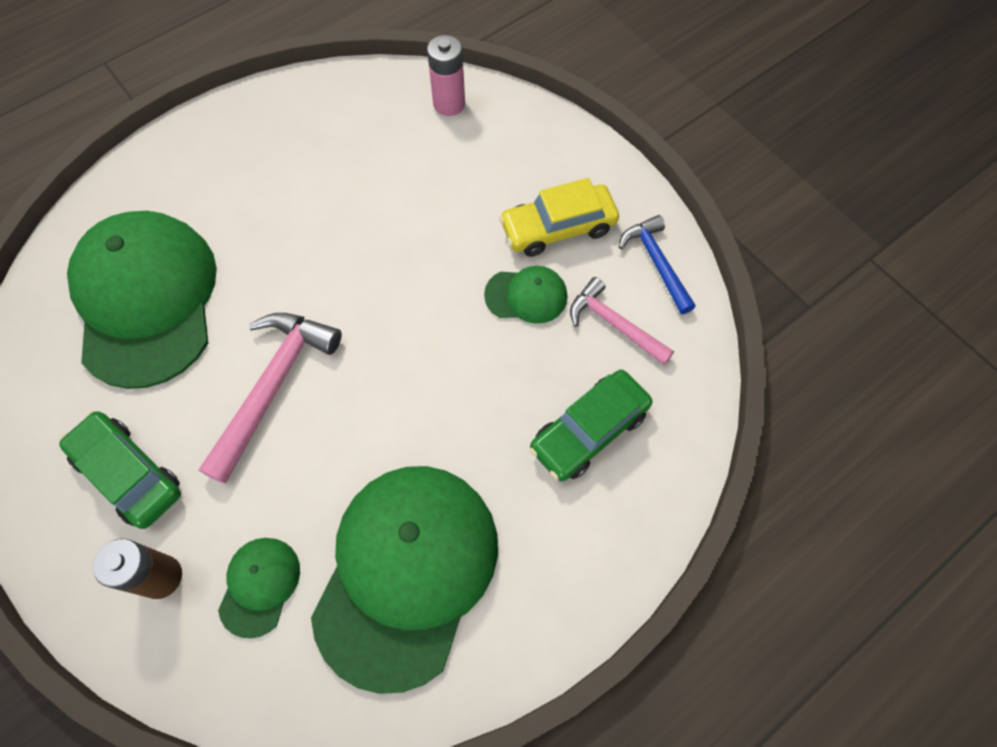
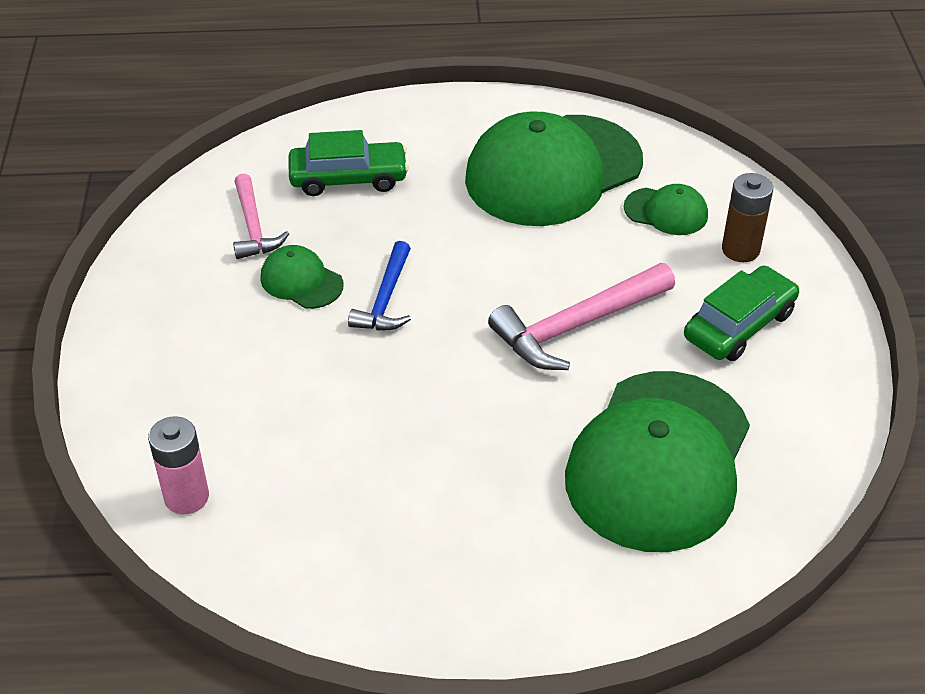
camera: 145 degrees left, 20 degrees down
green car [59,411,181,529] -> green car turned 120 degrees counterclockwise [684,266,799,361]
green cap [218,538,300,639] -> green cap turned 120 degrees counterclockwise [624,184,708,235]
yellow car [499,178,619,257] -> none
blue hammer [619,215,696,314] -> blue hammer moved to [348,241,411,330]

